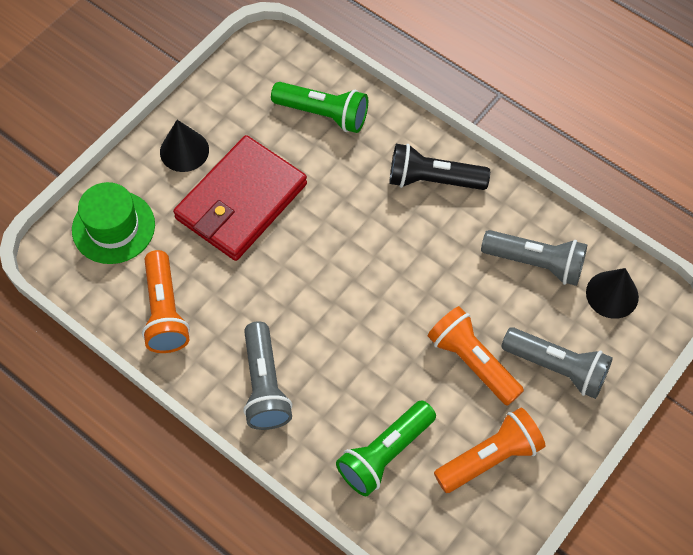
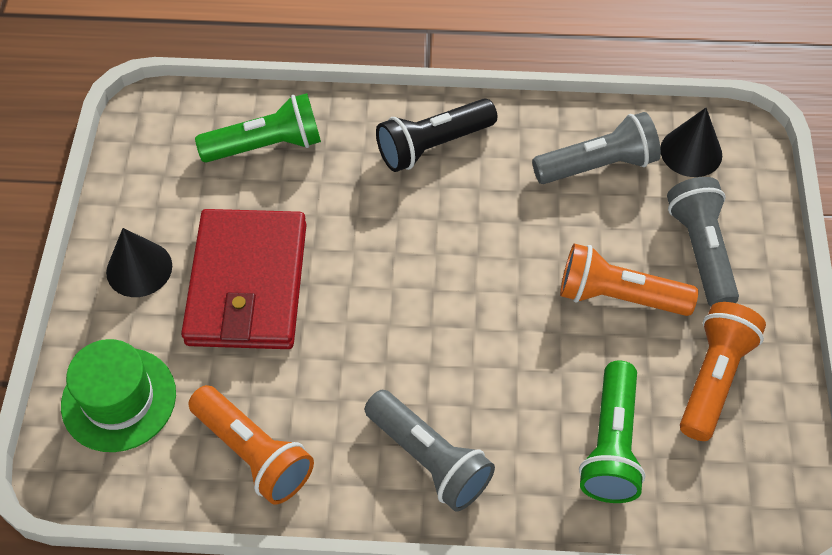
camera: 35 degrees left, 5 degrees down
grey flashlight [501,327,613,399] -> grey flashlight turned 90 degrees counterclockwise [667,177,739,306]

